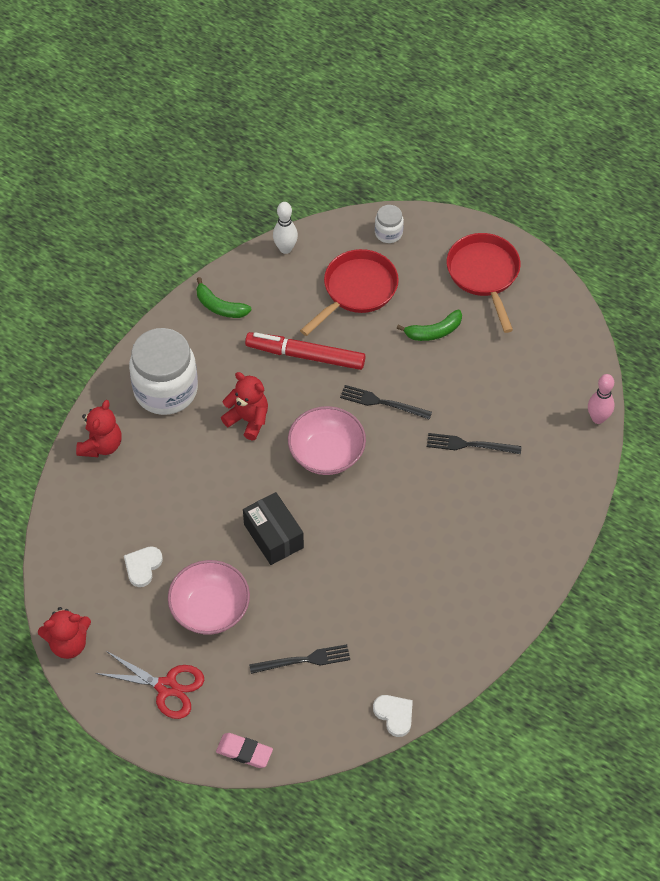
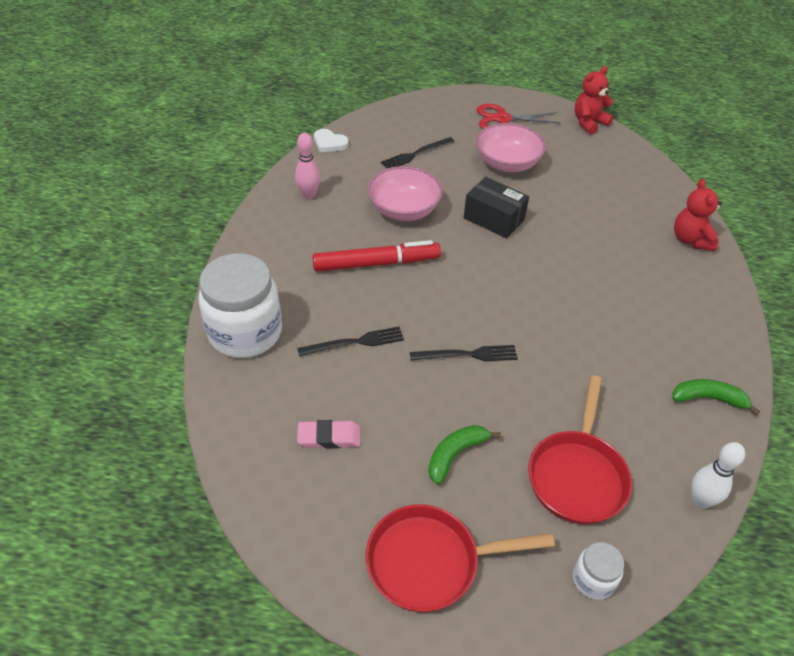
camera: 155 degrees right, 10 degrees down
white heart [124,546,163,587] -> none
white jar [129,328,198,415] -> white jar moved to [199,253,282,358]
pink eraser [216,733,273,768] -> pink eraser moved to [297,420,360,449]
red teddy bear [221,372,268,441] -> none
red marker [245,332,365,370] -> red marker moved to [312,240,441,272]
pink bowl [288,406,366,475] -> pink bowl moved to [367,166,443,221]
red pan [447,233,521,333] -> red pan turned 120 degrees clockwise [366,504,555,612]
pink bowling pin [588,374,615,424] -> pink bowling pin moved to [295,133,320,199]

